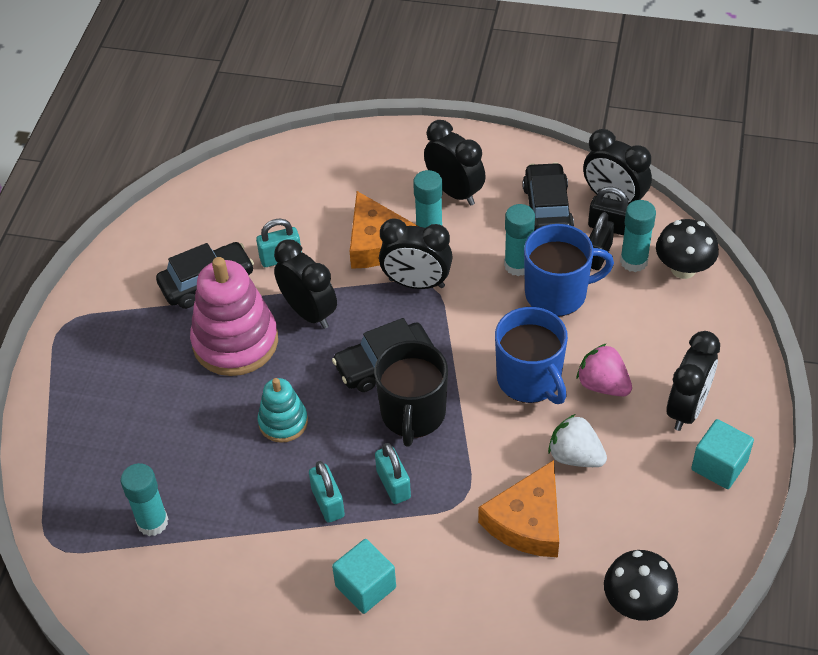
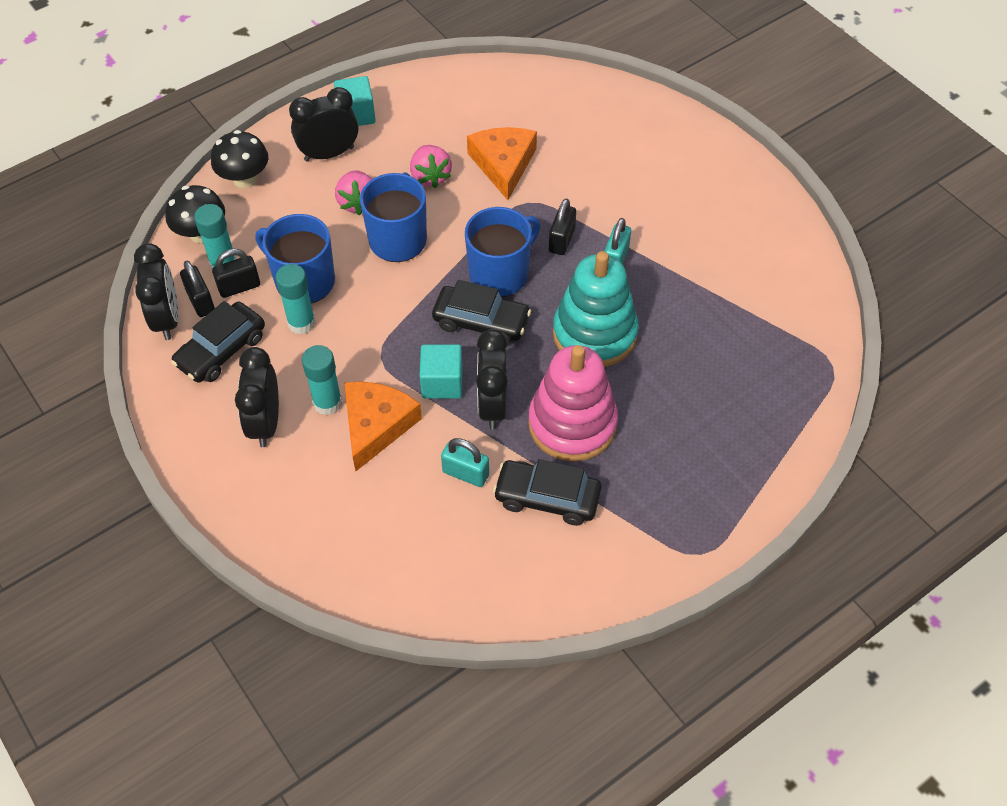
camera: 140 degrees left, 5 degrees up
turquoise glue stick [121,463,168,536] -> none
turquoise stacking toy [258,378,308,443] -> turquoise stacking toy [553,251,639,367], size x1.82
turquoise cube [332,539,396,614] -> turquoise cube moved to [420,344,463,399]
black mug [374,341,448,447] -> blue mug [465,207,540,297]
turquoise padlock [375,443,411,504] -> black padlock [549,199,576,255]
black clock [379,218,453,289] -> none
orange cheese [478,460,559,557] -> orange cheese turned 75 degrees counterclockwise [467,127,537,200]
white strawberry [548,414,607,467] -> pink strawberry [410,145,452,188]
black mushroom [604,550,678,621] -> black mushroom moved to [211,130,268,188]

